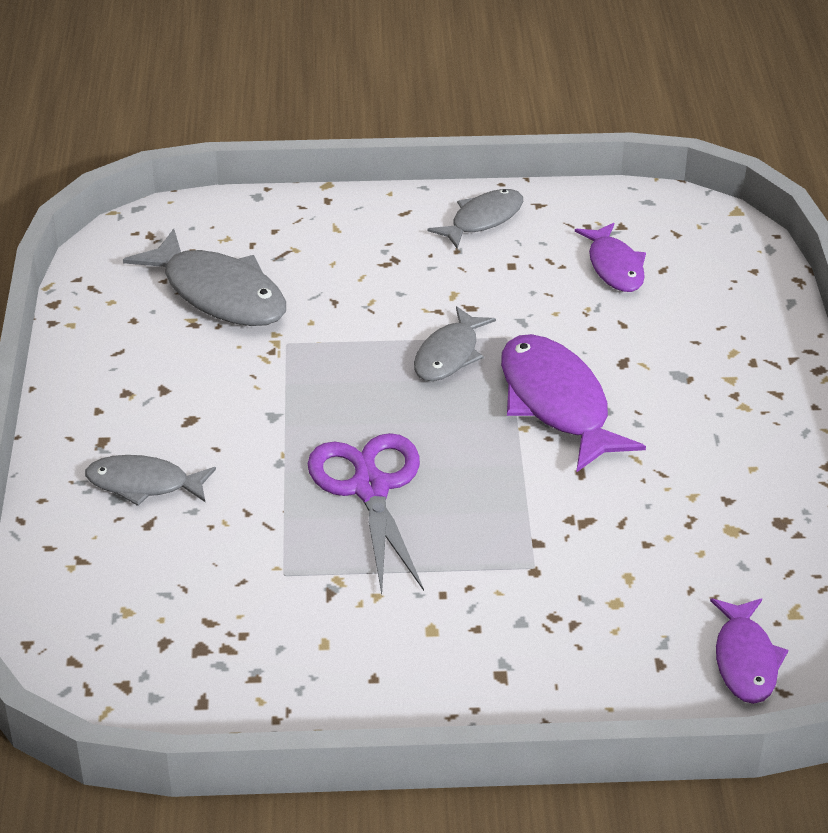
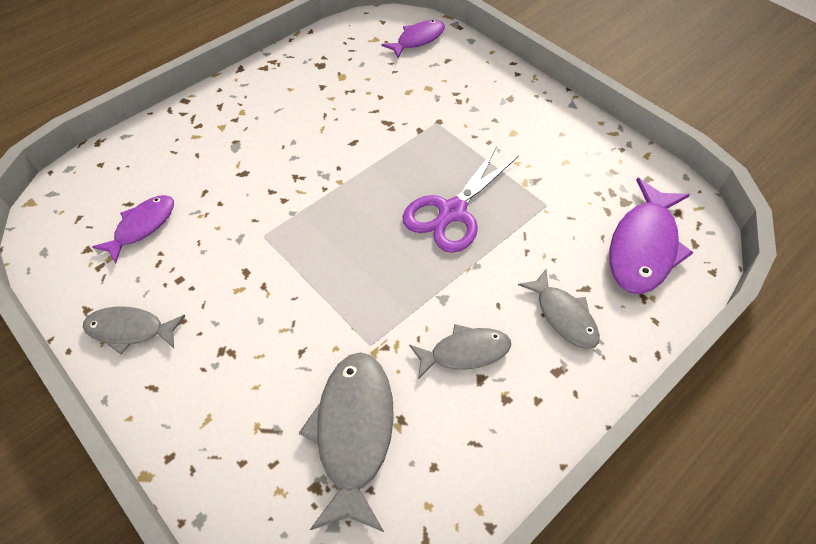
camera: 130 degrees left, 15 degrees up
grey fish [414,306,496,381] -> grey fish moved to [409,324,511,380]
purple fish [501,334,646,473] -> purple fish moved to [609,178,694,294]

